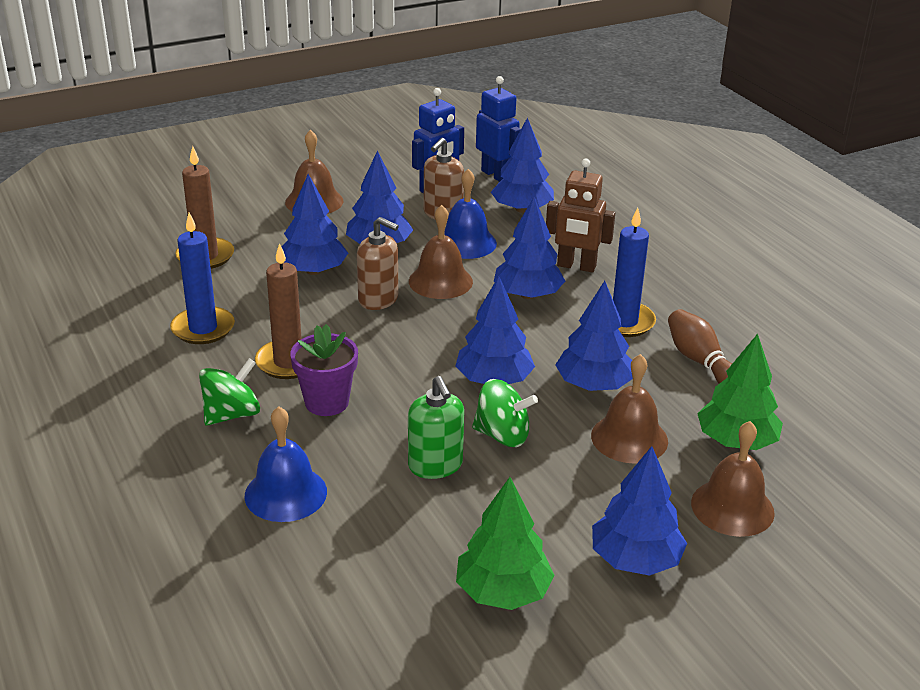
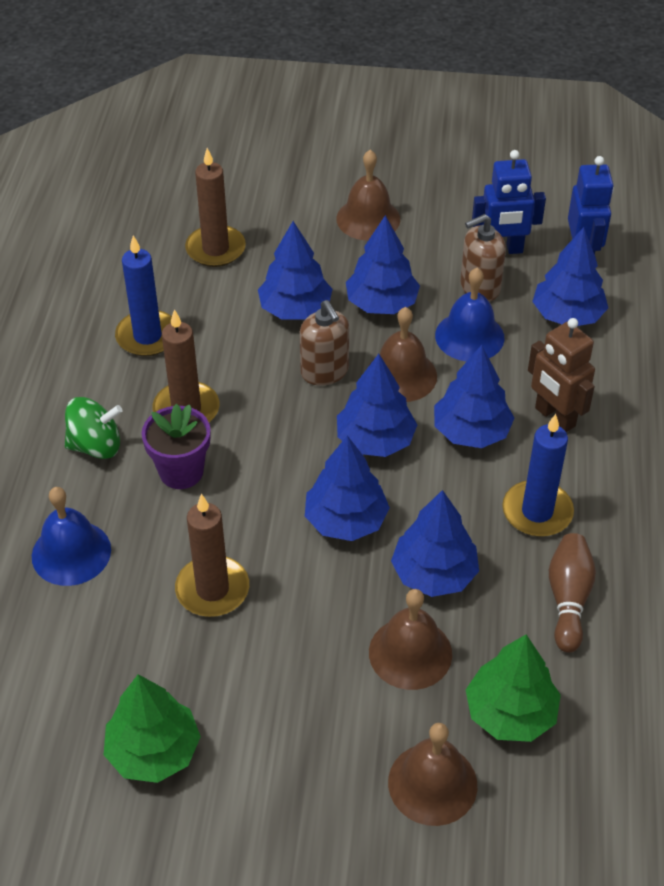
camera: 35 degrees right, 15 degrees up
green soap dispenser [408,376,464,479] -> brown candle [175,494,249,617]
green spinning top [472,379,538,447] -> none
blue tree [592,446,687,576] -> blue tree moved to [337,354,417,457]

